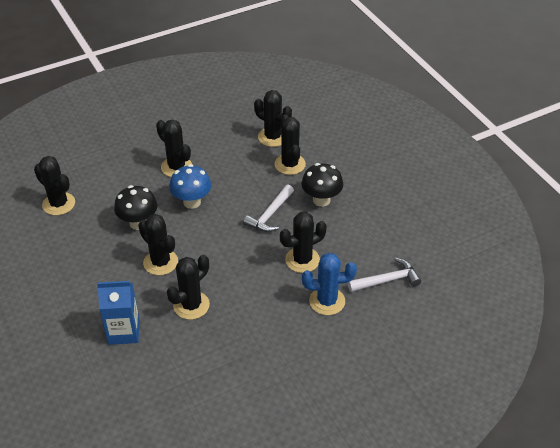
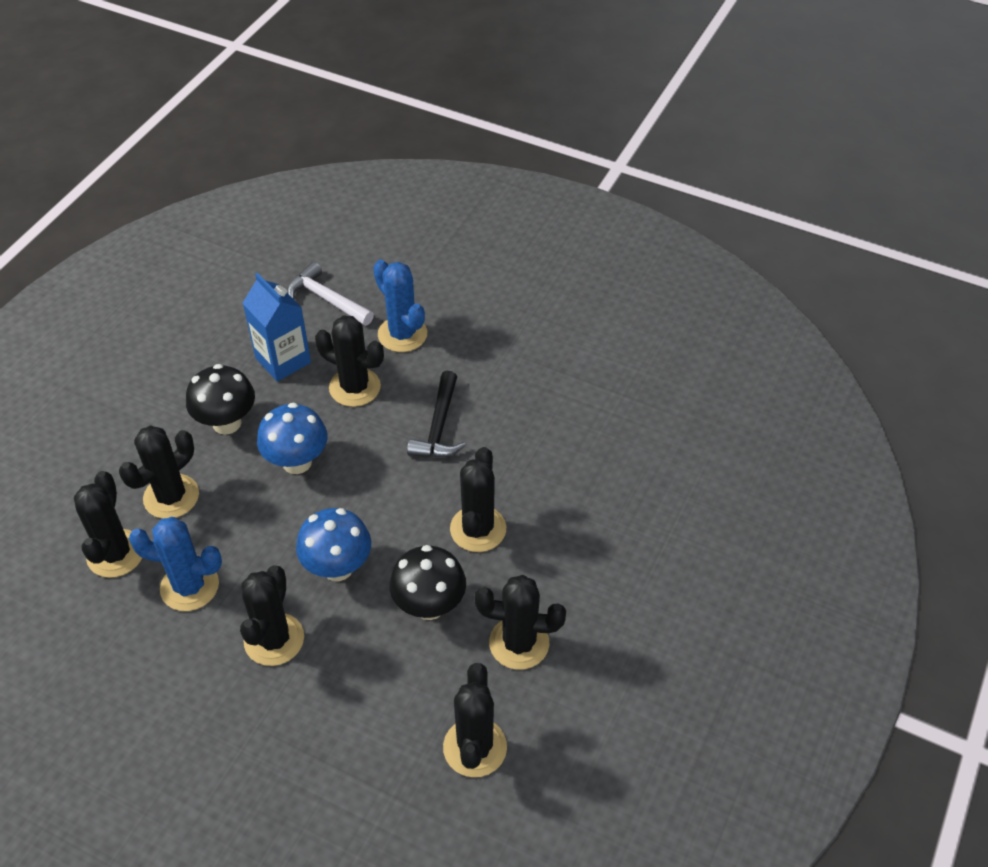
camera: 125 degrees left, 5 degrees up
blue carton [97,281,140,345] -> blue carton moved to [243,273,311,382]
black cactus [167,255,210,320] -> black cactus moved to [474,575,566,670]
white hammer [243,185,294,232] -> blue mushroom [257,403,327,474]
none -> blue cactus [129,517,222,611]
none -> black hammer [407,371,466,458]

